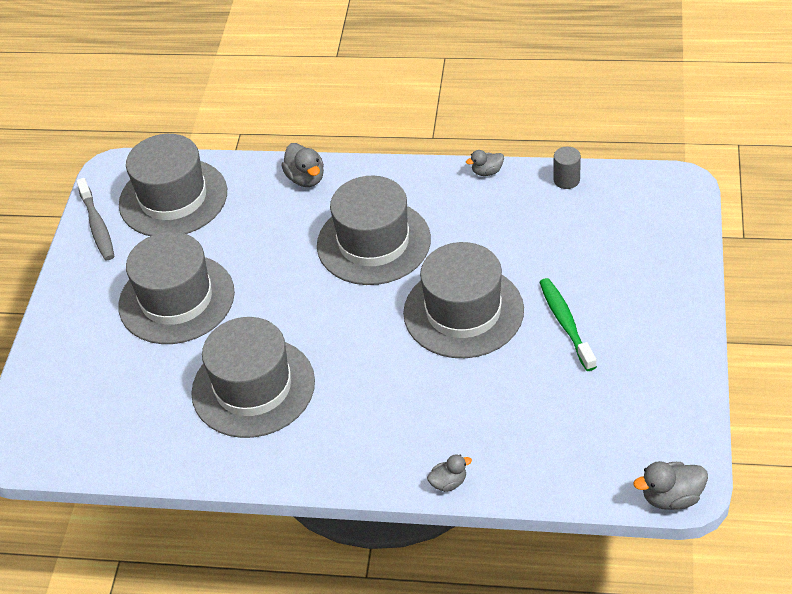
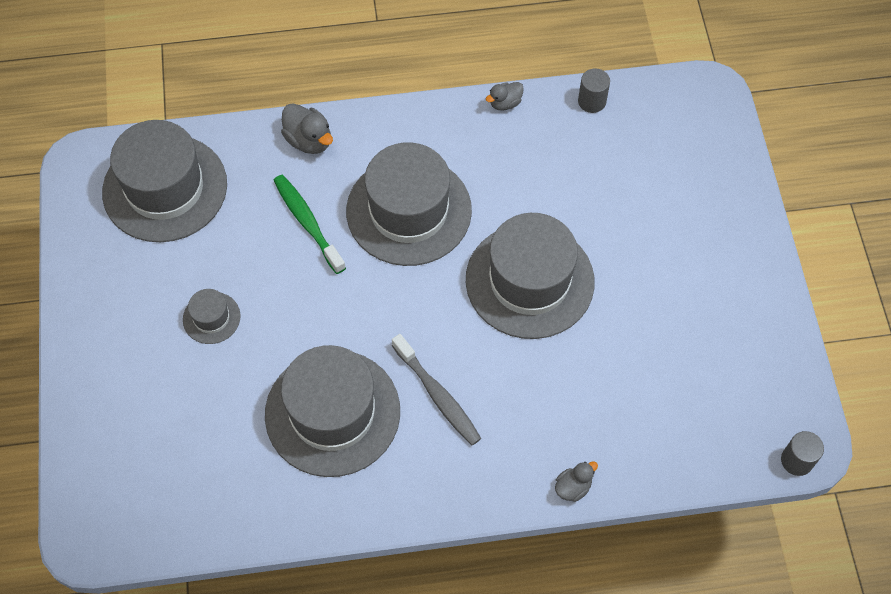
camera: 20 degrees left, 15 degrees up
grey toothbrush [76,178,114,260] -> grey toothbrush moved to [392,334,481,446]
grey hat [118,232,235,344] -> grey hat [183,289,241,344], size x0.44
green toothbrush [539,278,597,371] -> green toothbrush moved to [273,175,346,274]
grey duck [633,461,708,510] -> grey cylinder [781,431,824,476]

